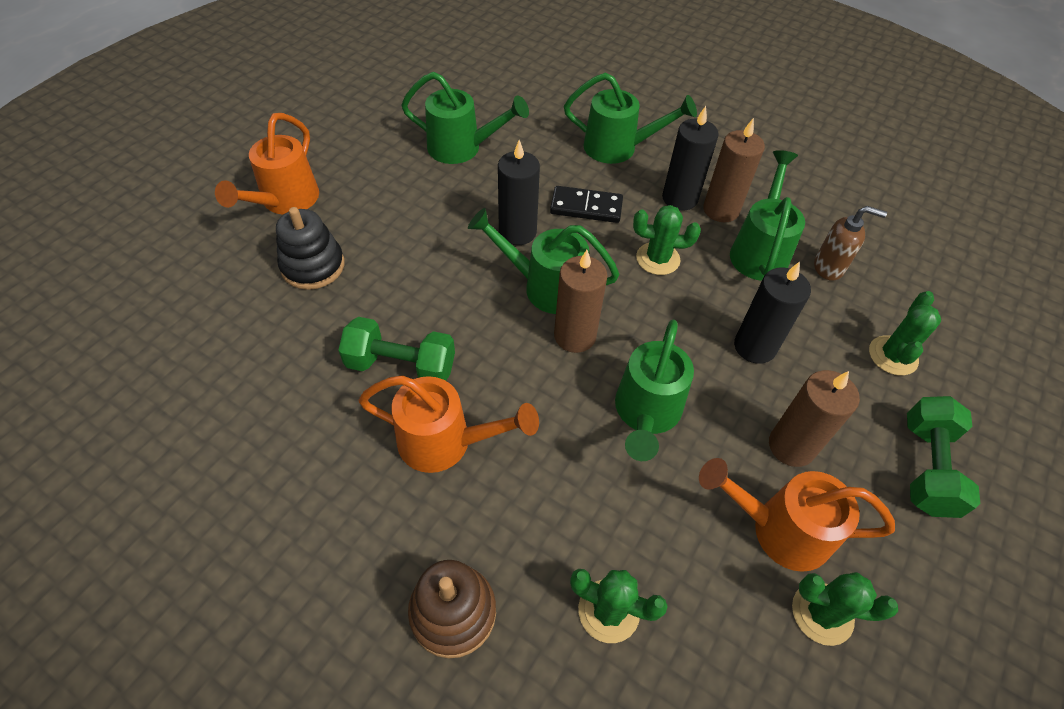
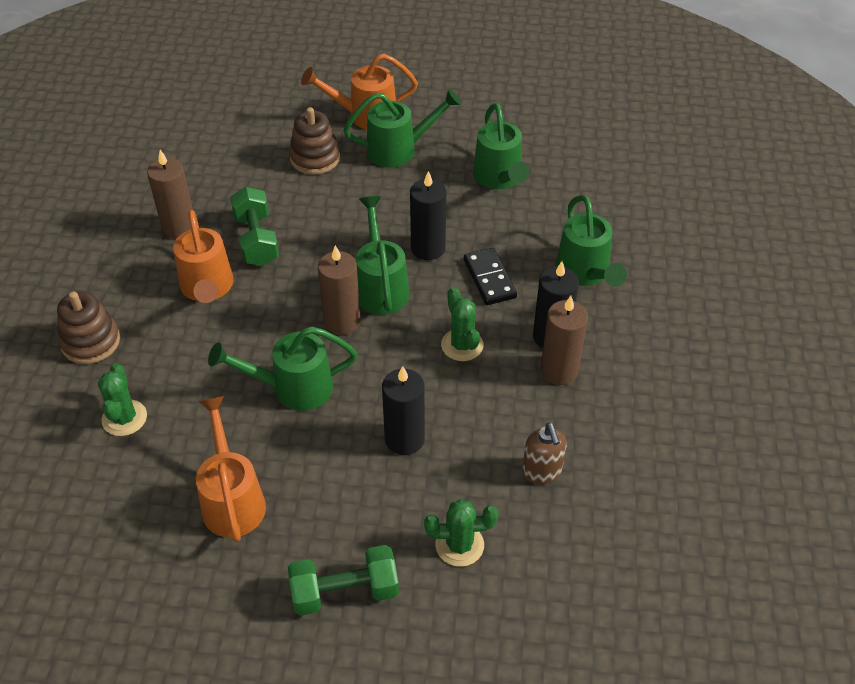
camera: 65 degrees right, 5 degrees down
black stacking toy [276,207,344,290] -> brown stacking toy [289,107,340,175]
green watering can [730,150,805,281] -> green watering can moved to [343,88,461,168]
brown candle [769,370,860,467] -> brown candle moved to [147,150,193,239]
green cactus [792,572,898,646] -> none

